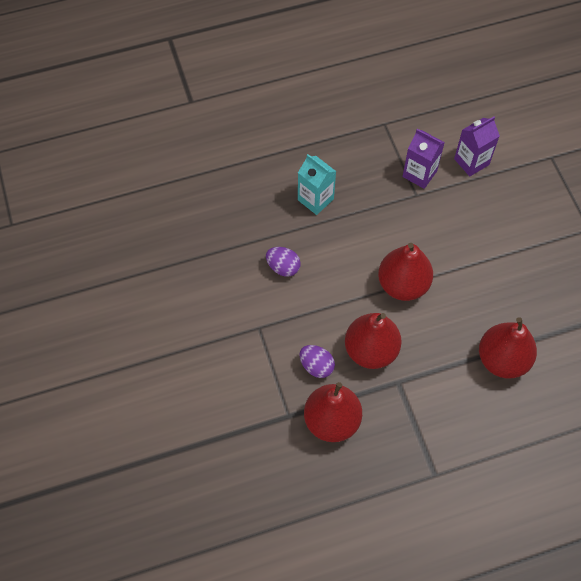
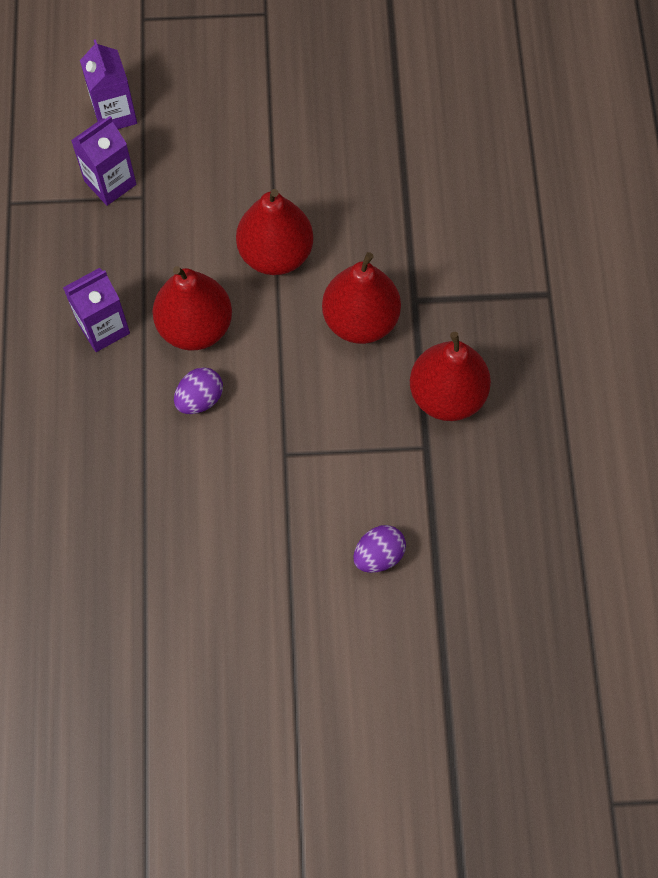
camera: 75 degrees left, 5 degrees up
turquoise carton [298,154,336,215] -> purple carton [63,268,130,352]
purple egg [299,345,335,378] -> purple egg moved to [353,525,406,573]
red pear [479,317,537,378] -> red pear moved to [152,266,232,351]

